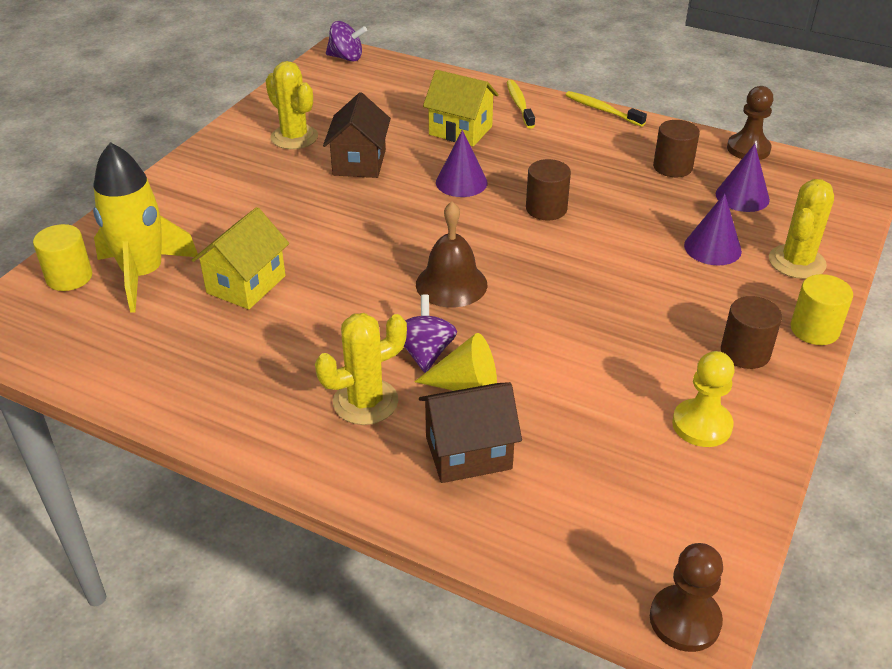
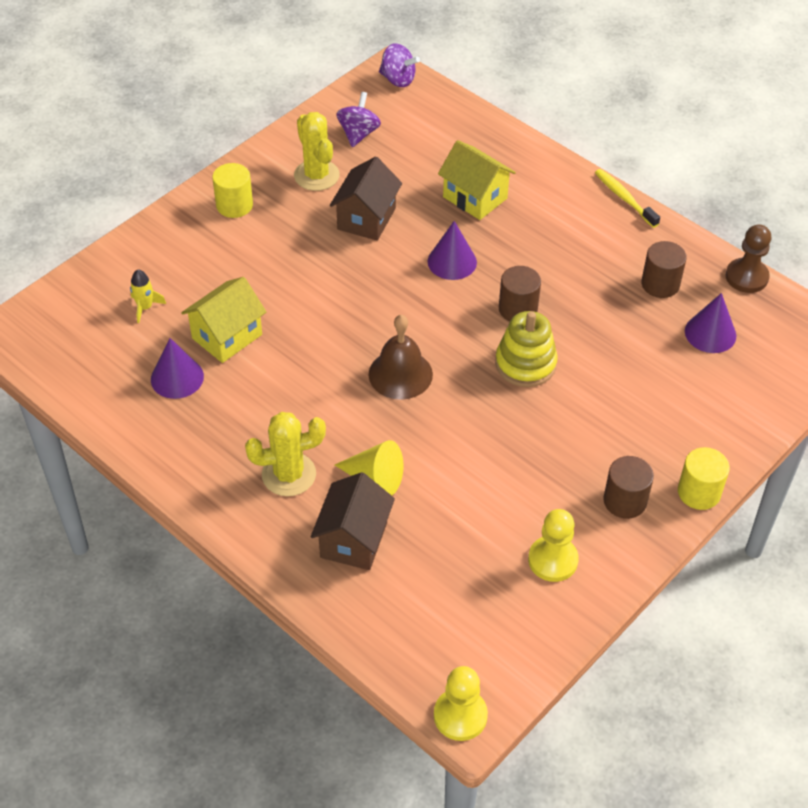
camera: 15 degrees right, 10 degrees up
yellow cylinder [33,224,92,291] -> yellow cylinder moved to [212,163,253,218]
yellow rocket [93,142,198,313] -> yellow rocket [130,270,166,323], size x0.42
purple spinning top [404,294,457,373] -> purple spinning top moved to [336,92,381,147]
brown house [419,382,522,483] -> brown house turned 75 degrees counterclockwise [311,472,395,570]
yellow toothbrush [506,80,535,129] -> none
brown pawn [650,543,723,652] -> yellow pawn [434,666,488,741]
purple cone [684,193,742,266] -> purple cone moved to [151,338,204,399]
yellow cactus [769,179,834,279] -> none
none -> yellow stacking toy [495,311,558,387]

